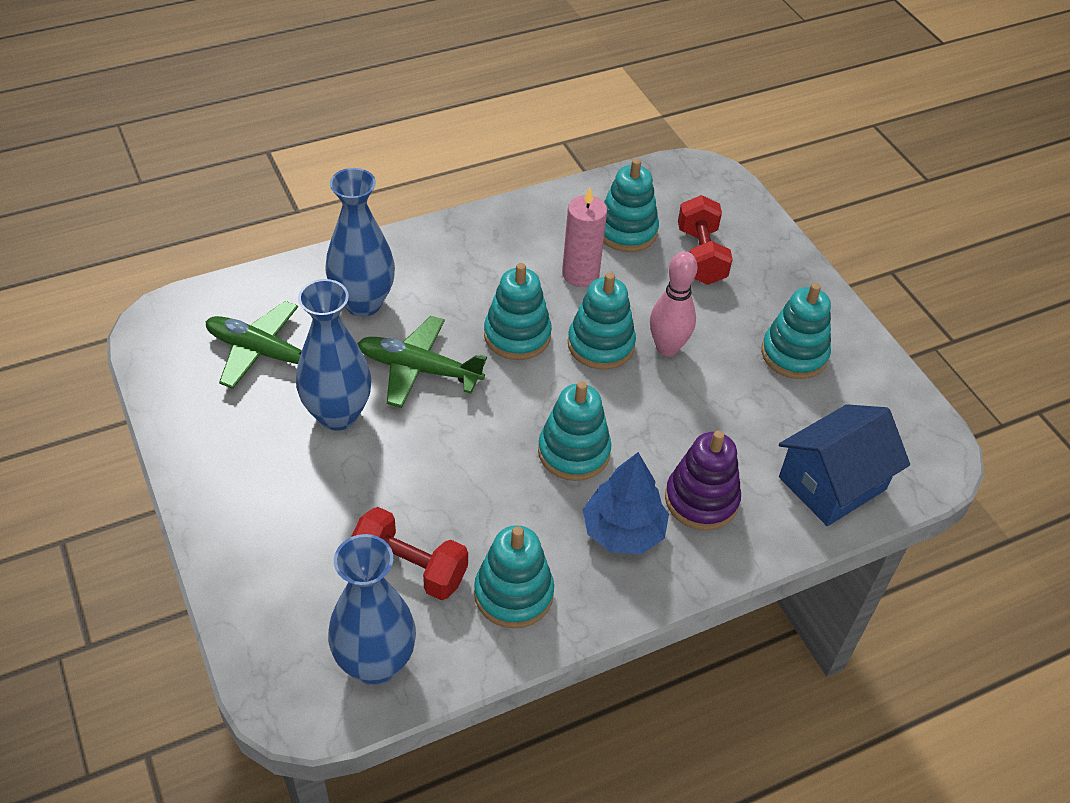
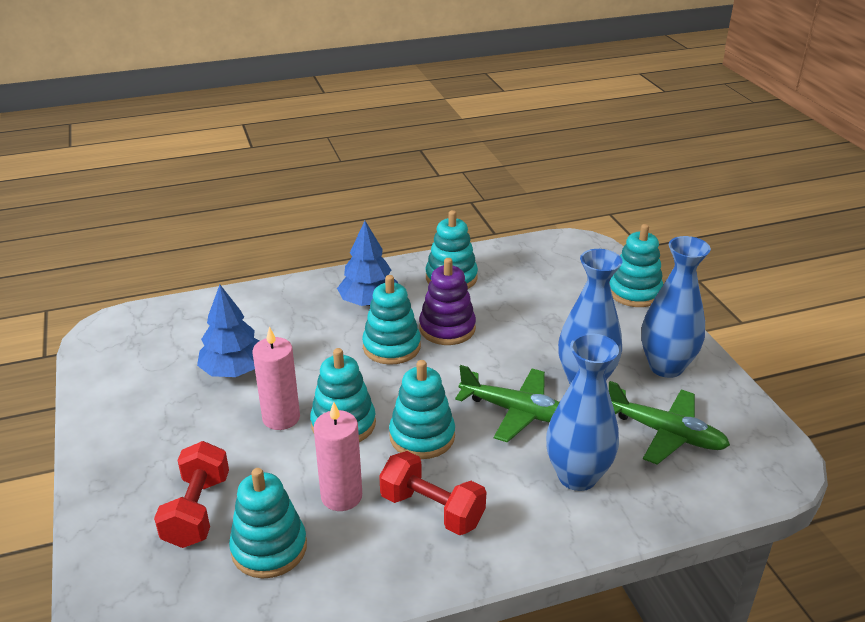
camera: 170 degrees left, 15 degrees down
blue vase [328,534,416,685] -> blue vase moved to [641,236,711,378]
red dumbbell [351,507,468,600] -> red dumbbell moved to [379,451,486,535]
pink bowling pin [650,251,697,356] -> pink candle [252,327,300,430]
purple stacking toy [665,430,741,530] -> purple stacking toy moved to [419,258,476,345]
turquoise stacking toy [761,283,831,379] -> turquoise stacking toy moved to [610,224,663,307]
blue house [779,404,910,526] -> none
none -> blue tree [197,285,260,377]

